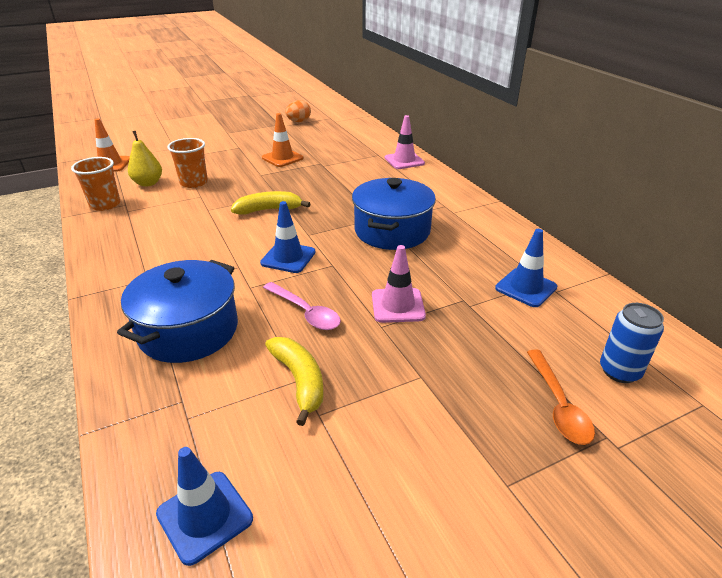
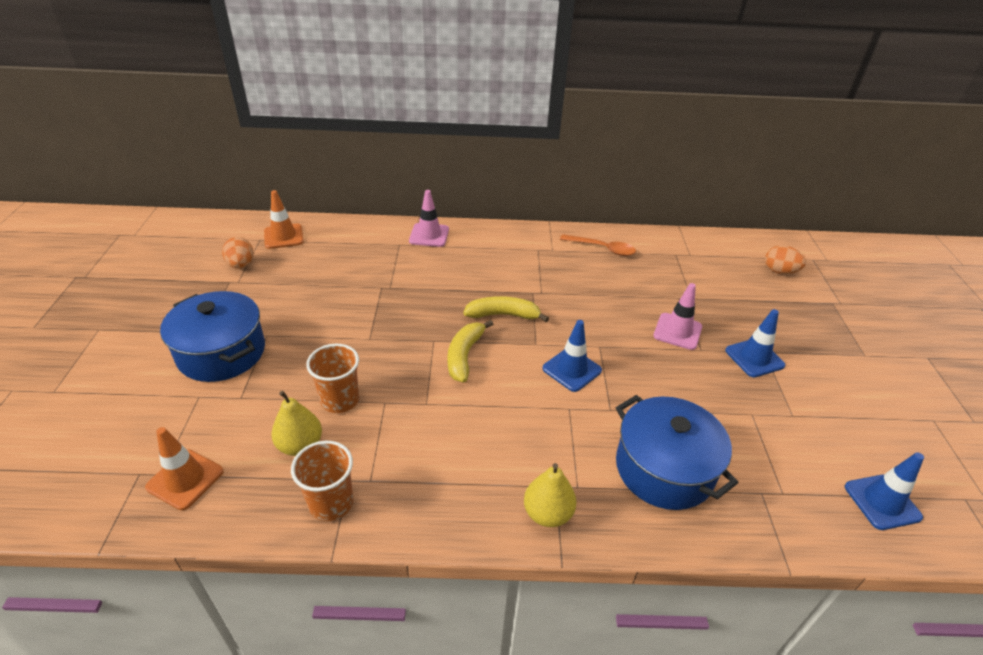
camera: 65 degrees left, 5 degrees up
orange traffic cone [262,113,304,167] -> orange traffic cone moved to [264,190,304,249]
pink spoon [263,282,341,330] -> none
yellow banana [265,337,324,426] -> yellow banana moved to [463,296,549,322]
blue pot [352,178,436,250] -> blue pot moved to [160,291,265,382]
blue traffic cone [495,229,557,307] -> blue traffic cone moved to [725,309,785,377]
orange spoon [527,350,595,445] -> orange spoon moved to [560,234,636,256]
blue can [600,303,664,383] -> orange egg [765,245,806,274]
none -> yellow pear [524,463,577,527]

